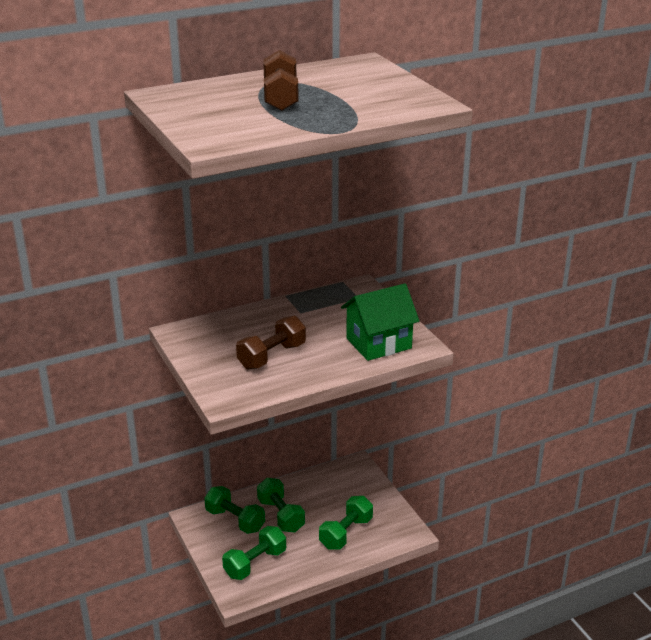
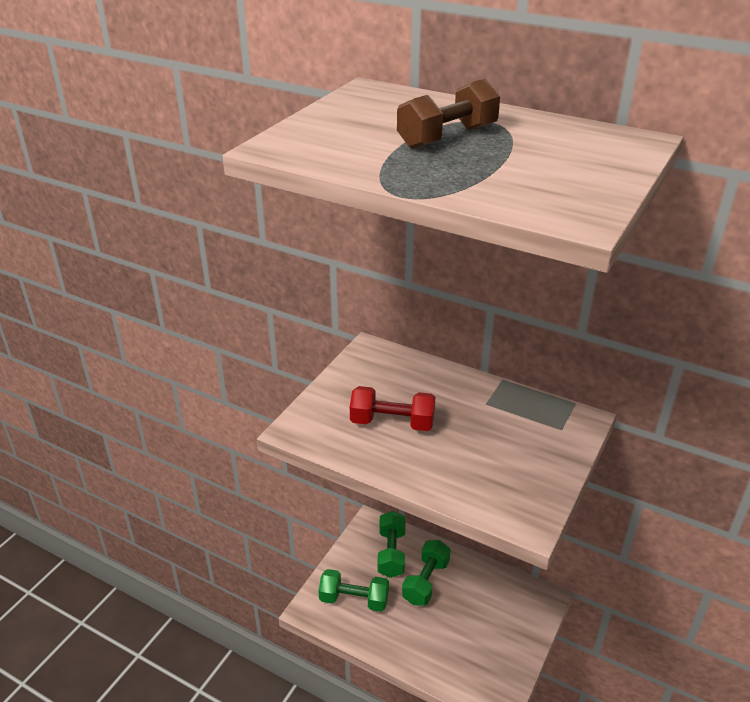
camera: 55 degrees right, 5 degrees up
brown dumbbell [236,316,306,369] -> red dumbbell [350,386,435,431]
green dumbbell [319,496,373,549] -> none
green house [341,283,419,361] -> none

